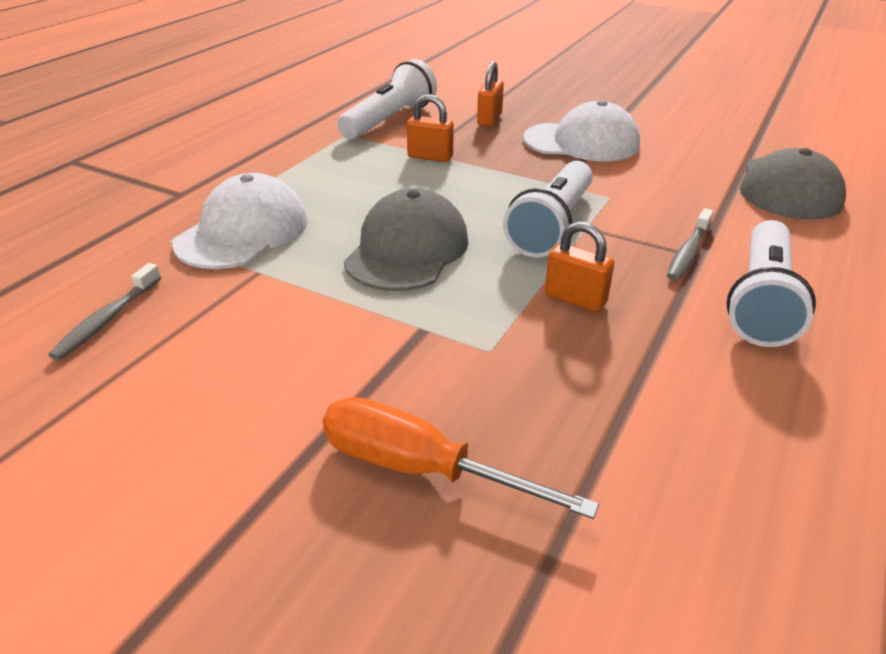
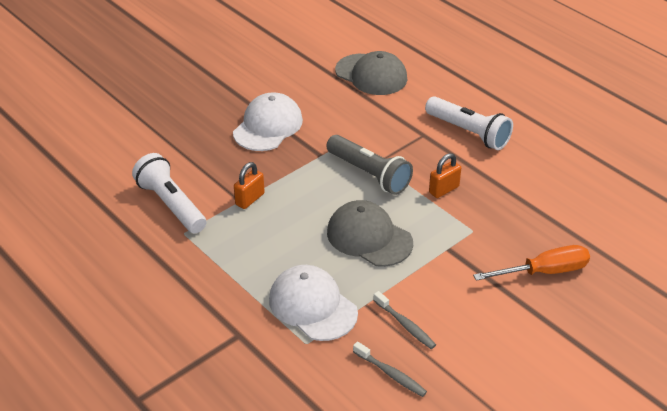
camera: 70 degrees left, 5 degrees up
orange screwdriver [323,397,599,519] -> orange screwdriver turned 150 degrees counterclockwise [473,245,590,281]
orange padlock [477,61,504,127] -> none
white flashlight [503,161,593,258] -> grey flashlight [326,135,413,195]
grey toothbrush [667,208,713,281] -> grey toothbrush moved to [373,291,436,349]

